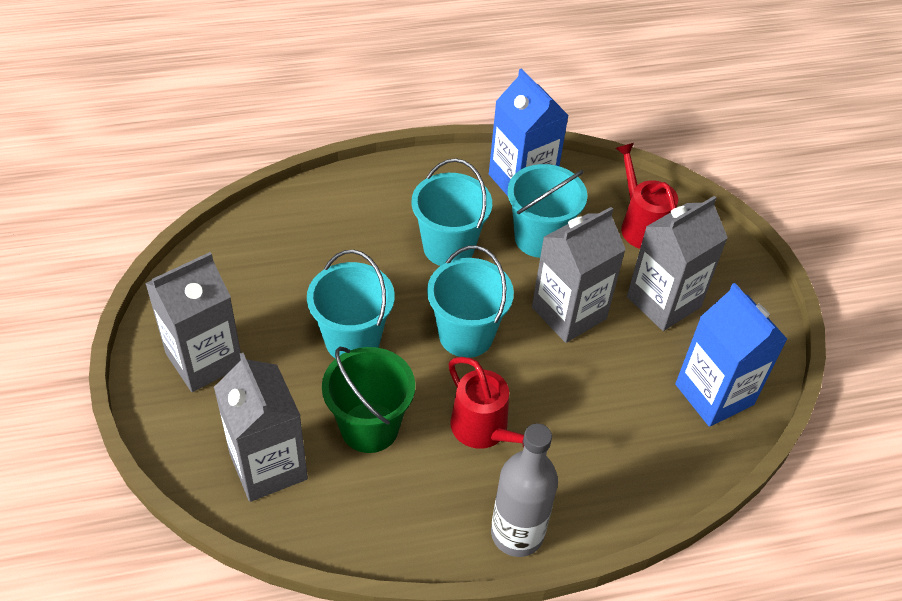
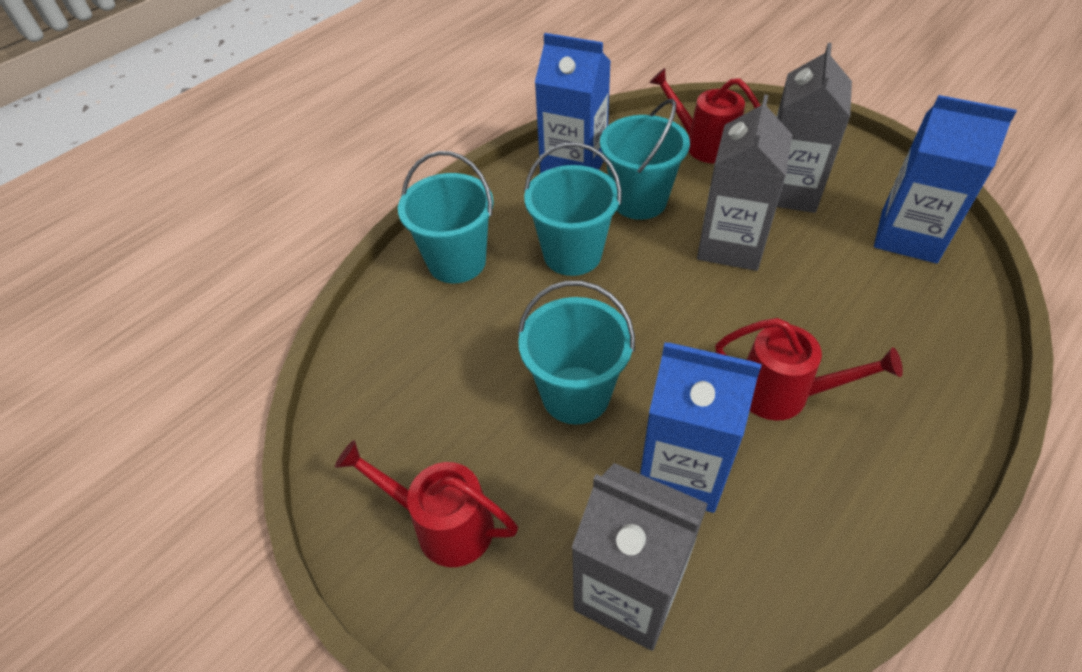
camera: 30 degrees left, 0 degrees up
grey carton [145,252,241,392] -> red watering can [335,440,518,567]
green bucket [322,347,415,453] -> blue carton [640,342,761,513]
turquoise bucket [427,246,514,358] -> turquoise bucket moved to [398,151,494,283]
grey bottle [491,423,558,557] -> none

